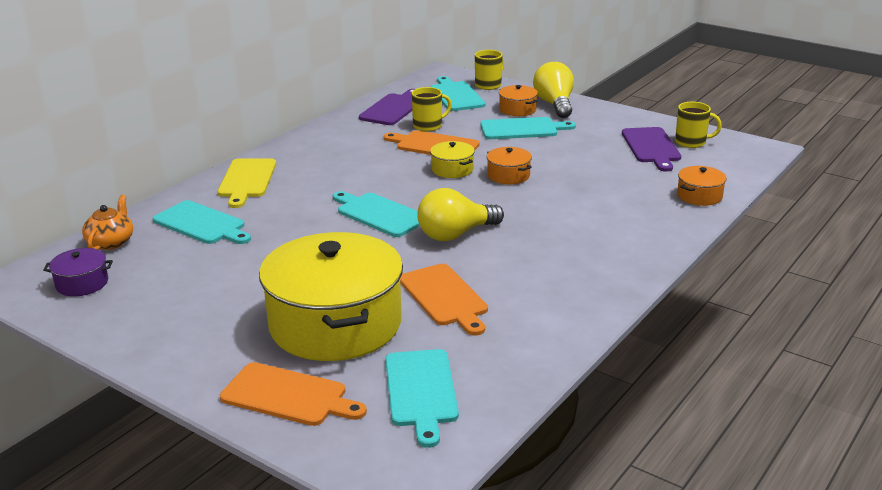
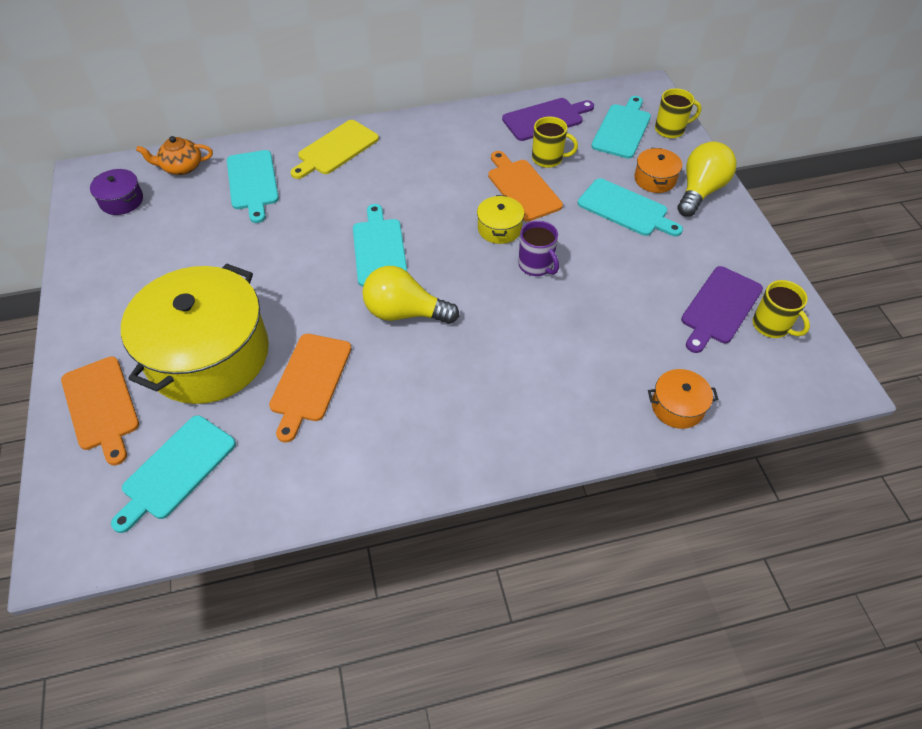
camera: 40 degrees right, 25 degrees up
orange teapot [82,195,133,250] -> orange teapot turned 150 degrees counterclockwise [136,136,213,175]
orange pot [487,147,532,184] -> purple mug [519,221,559,276]

